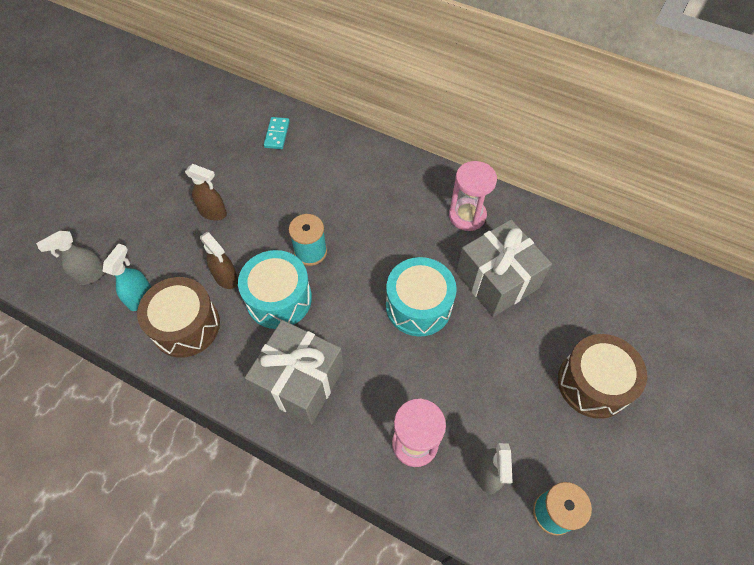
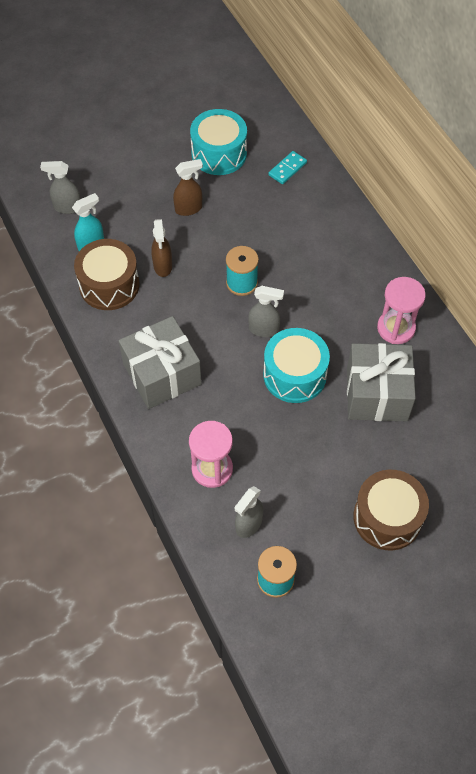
camera: 35 degrees right, 0 degrees up
brown spray bottle [185,164,227,221] -> brown spray bottle turned 75 degrees counterclockwise [173,159,203,216]
turquoise drum [238,250,312,329] -> turquoise drum moved to [190,109,247,175]
none -> grey spray bottle [248,286,284,337]

